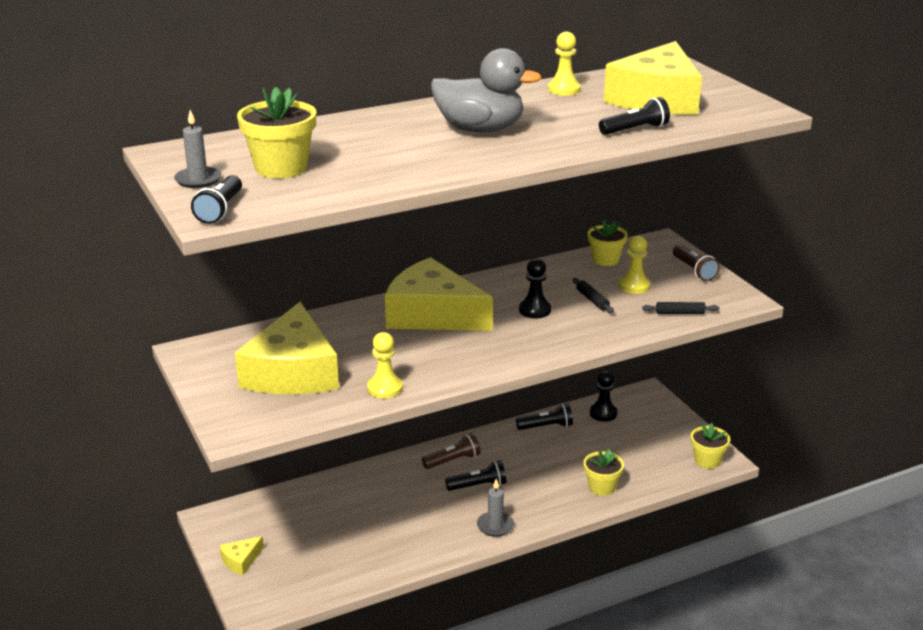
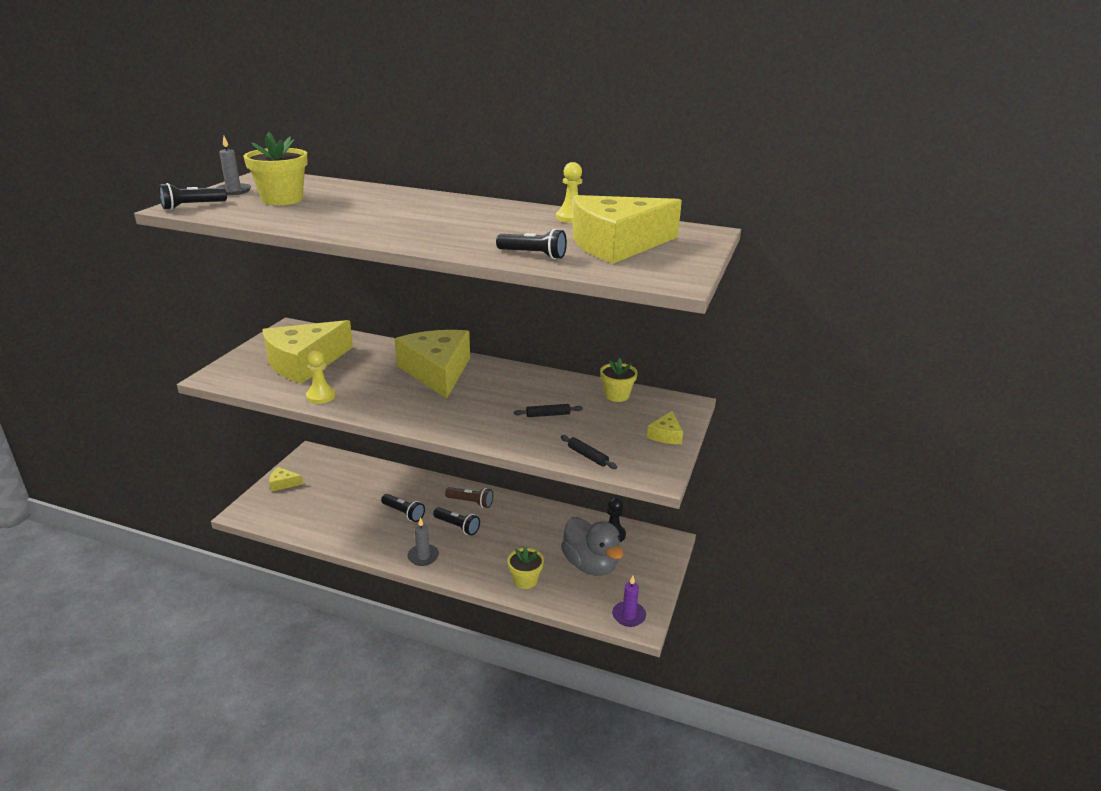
camera: 45 degrees right, 0 degrees up
grey duck [431,48,542,132] -> grey duck moved to [561,517,623,576]
black flashlight [516,404,573,430] -> black flashlight moved to [381,494,425,522]
black pawn [519,258,551,319] -> none
black rolling pin [573,278,614,313] -> black rolling pin turned 60 degrees clockwise [514,404,583,417]
yellow pawn [619,235,650,294] -> none
brown flashlight [673,245,720,281] -> yellow cheese [647,411,683,444]
yellow flower pot [691,423,730,469] -> purple candle [612,576,646,627]

